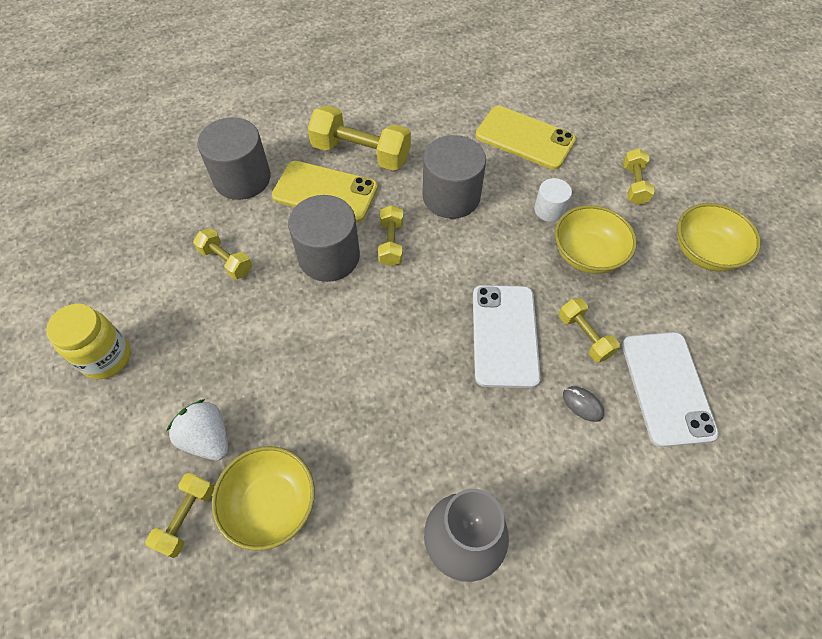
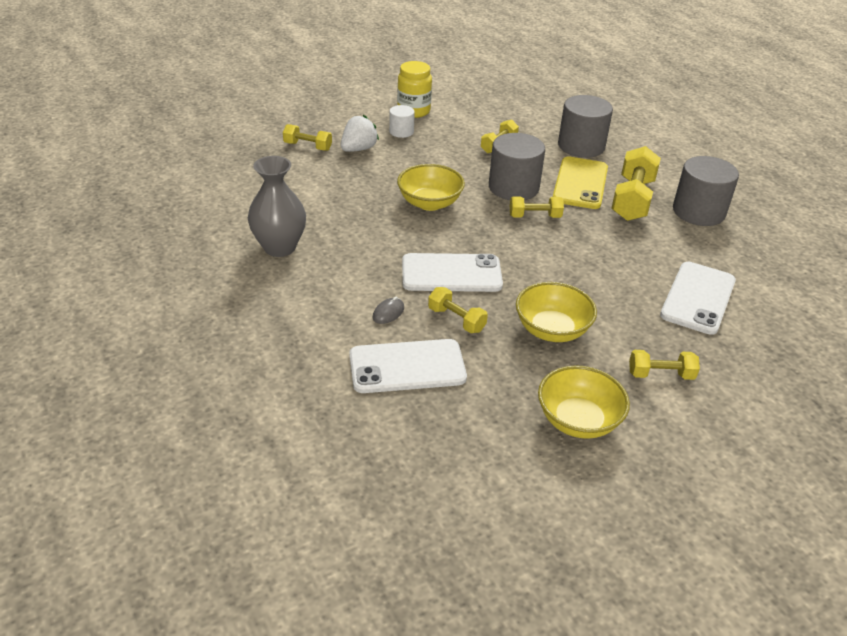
camera: 85 degrees right, 20 degrees down
yellow bowl [212,446,315,551] -> yellow bowl moved to [397,164,465,211]
grey cylinder [423,135,486,219] -> grey cylinder moved to [673,156,739,226]
yellow phone [476,106,576,170] -> white phone [660,262,736,335]
white cylinder [534,178,572,222] -> white cylinder moved to [389,105,415,138]
yellow dumbbell [559,298,620,363] -> yellow dumbbell turned 75 degrees clockwise [428,287,488,333]

